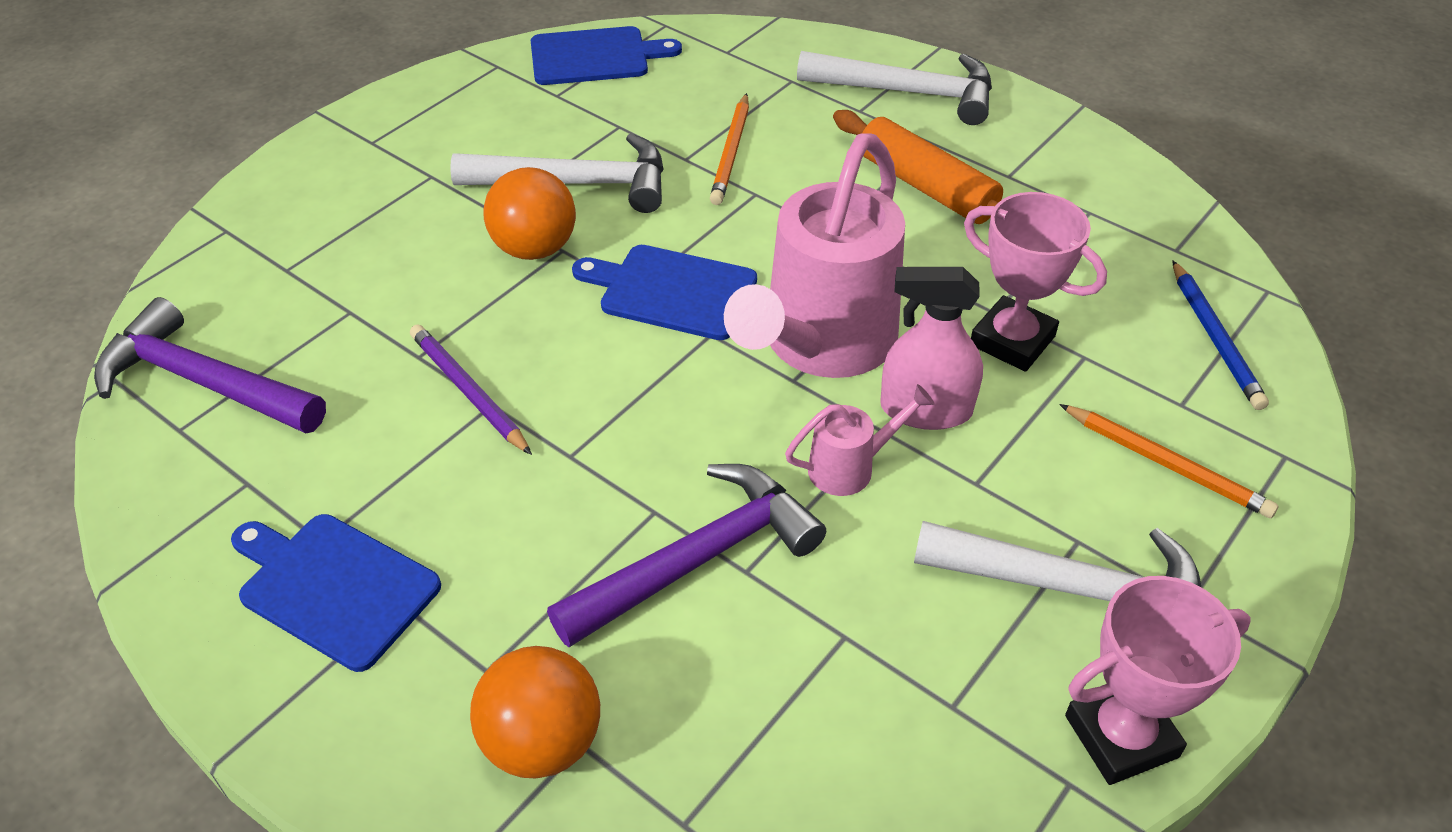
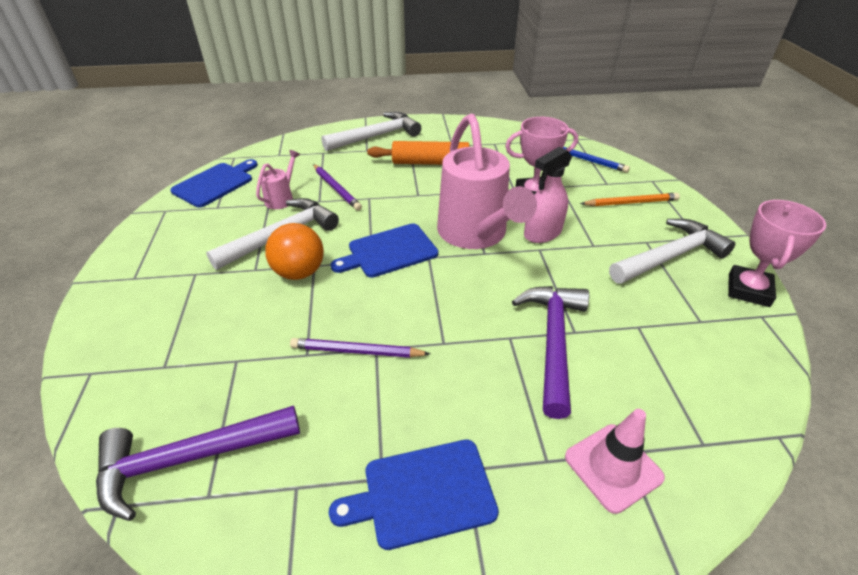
camera: 45 degrees left, 5 degrees down
orange ball [470,646,600,778] -> pink traffic cone [565,409,665,514]
orange pencil [710,93,749,205] -> purple pencil [313,164,362,211]
pink watering can [785,384,935,496] -> pink watering can moved to [256,150,300,209]

